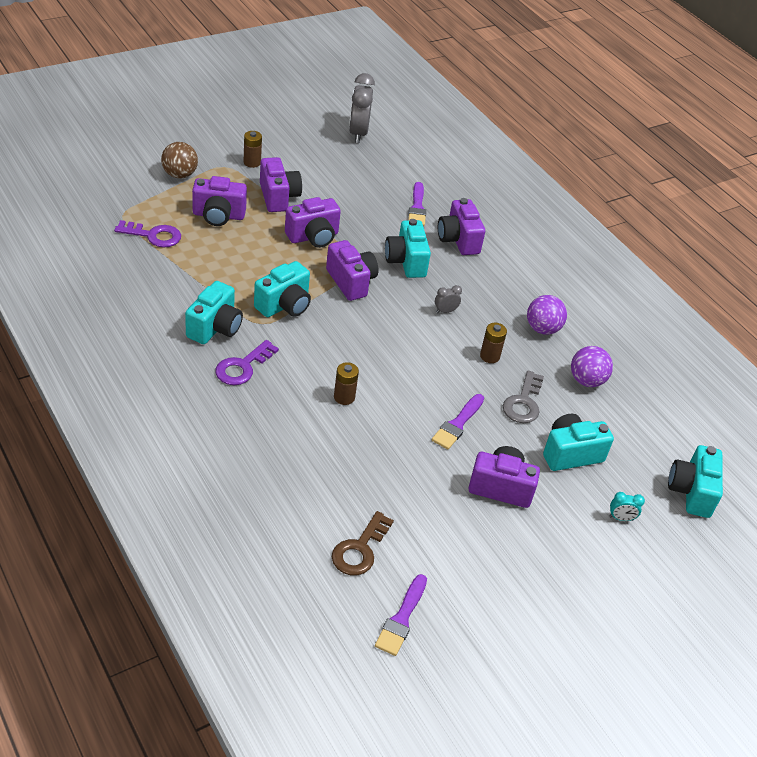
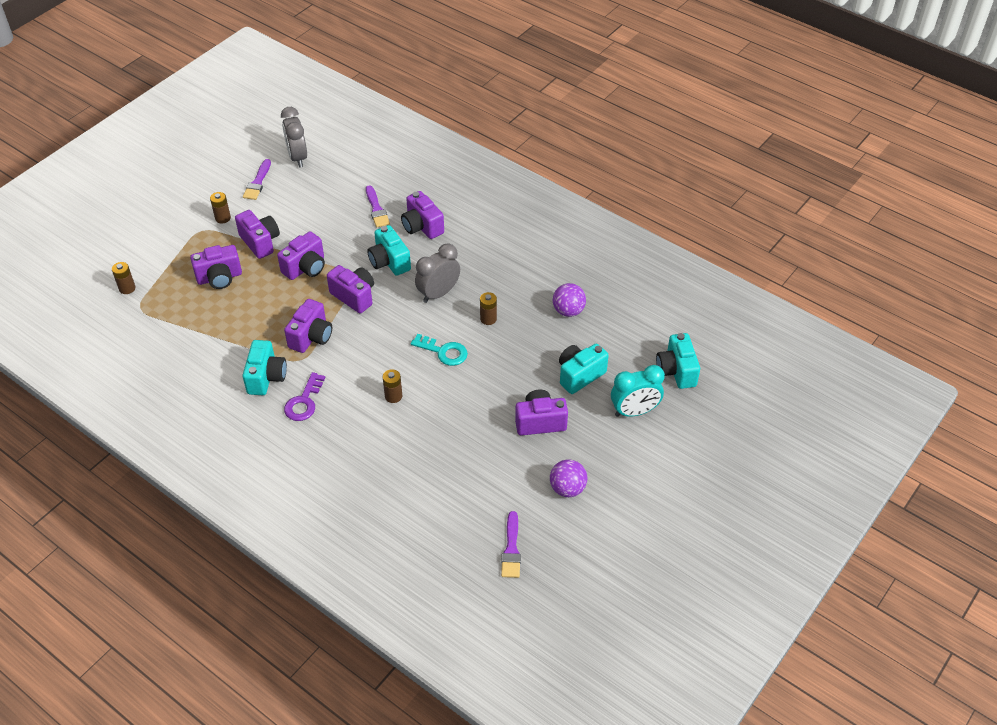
camera: 15 degrees left, 5 degrees up
purple key [114,220,181,248] -> none
brown ball [161,142,198,178] -> none
turquoise camera [254,261,311,317] -> purple camera [284,299,332,353]
brown key [332,511,394,575] -> none
purple brush [432,394,484,450] -> purple brush moved to [243,159,271,200]
grey clock [435,285,462,313] -> grey clock [415,244,460,303], size x2.17
grey key [503,371,544,423] -> none
purple ball [527,295,567,335] -> purple ball moved to [550,460,587,497]
turquoise clock [609,492,645,521] -> turquoise clock [611,365,665,417], size x2.17
none -> brown battery [112,262,135,294]
none -> turquoise key [411,334,468,366]

